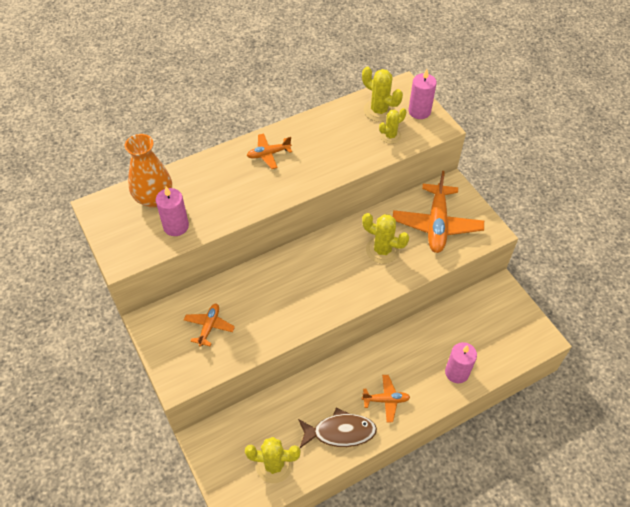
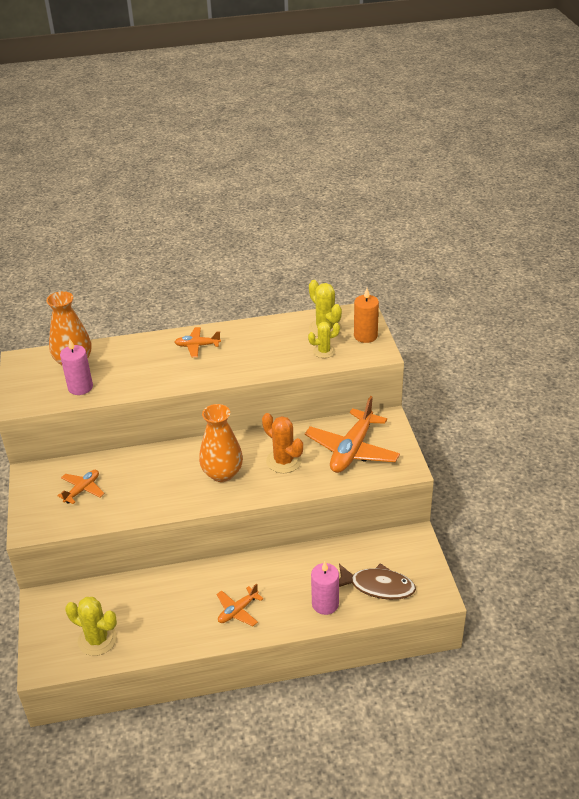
camera: 20 degrees right, 15 degrees down
brown fish [298,408,377,448] -> brown fish moved to [339,563,416,600]
yellow cactus [362,213,409,264] -> orange cactus [262,413,303,473]
orange plane [362,375,410,422] -> orange plane turned 120 degrees clockwise [217,583,264,626]
pink candle [408,69,437,119] -> orange candle [354,288,379,343]
none -> orange vase [199,404,243,482]

